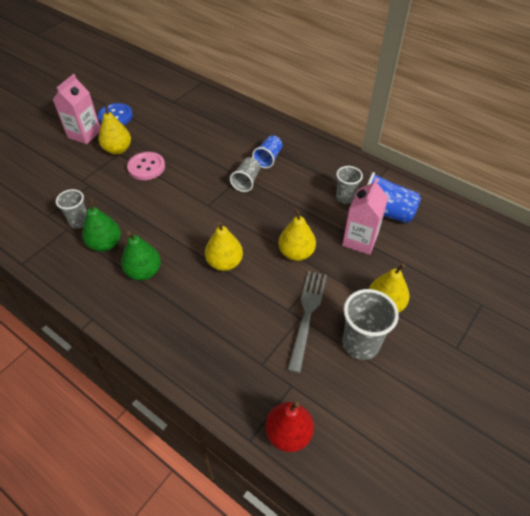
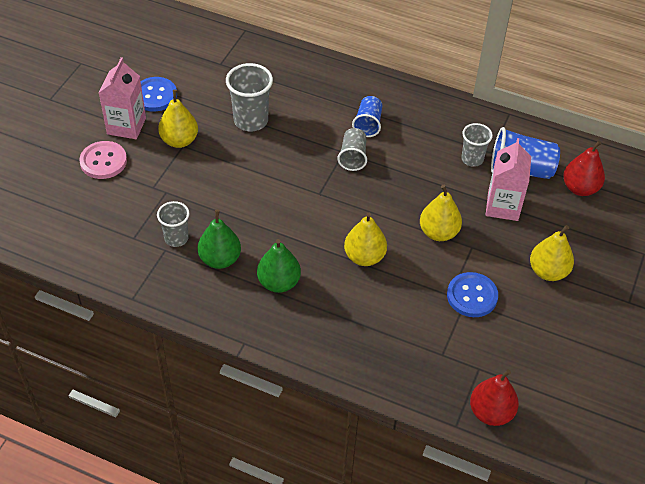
camera: 15 degrees left, 0 degrees up
pink button [127,152,165,180] -> pink button moved to [79,141,127,179]
grey fork [287,271,327,373] -> blue button [447,272,498,317]
grey cup [342,289,399,360] -> grey cup moved to [226,63,273,131]
none -> red pear [563,141,605,196]

